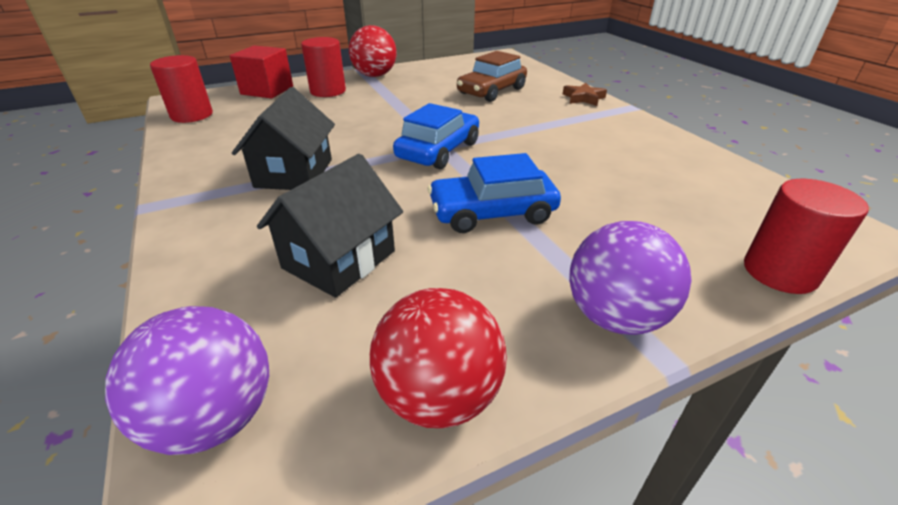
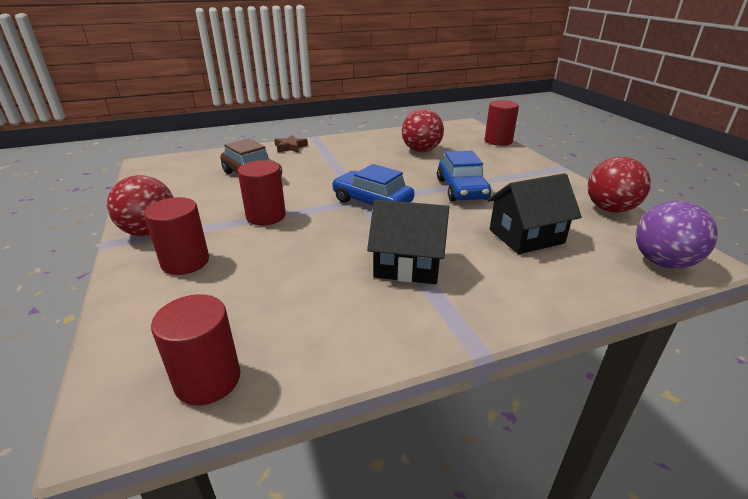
camera: 85 degrees left, 5 degrees down
red cube [230,45,293,98] -> none
black house [257,154,403,298] -> black house turned 60 degrees counterclockwise [487,173,582,254]
purple ball [569,221,692,335] -> none
none -> red cylinder [238,160,286,226]
none -> red ball [402,109,444,152]

